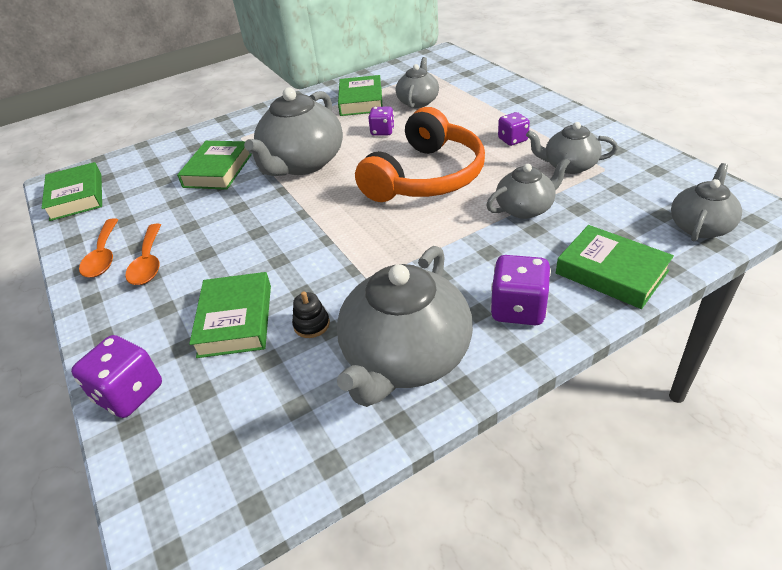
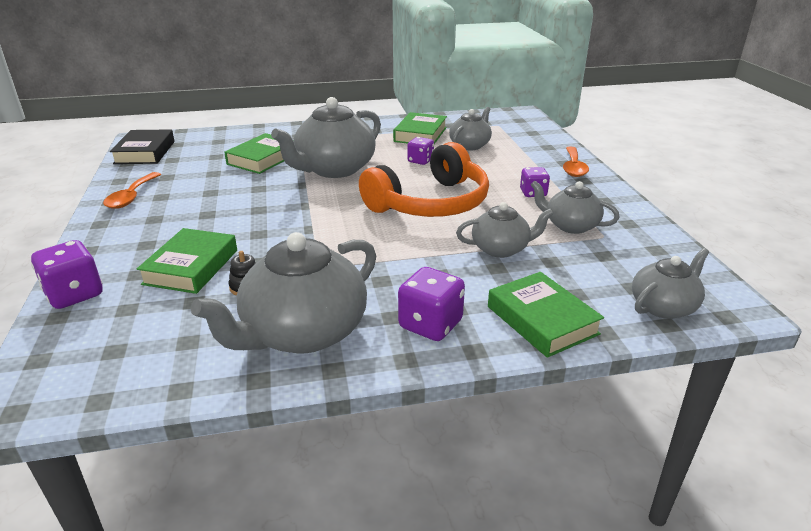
camera: 15 degrees right, 10 degrees down
green book [42,162,102,221] -> black book [110,129,175,164]
orange spoon [125,224,161,285] -> orange spoon moved to [563,147,589,177]

